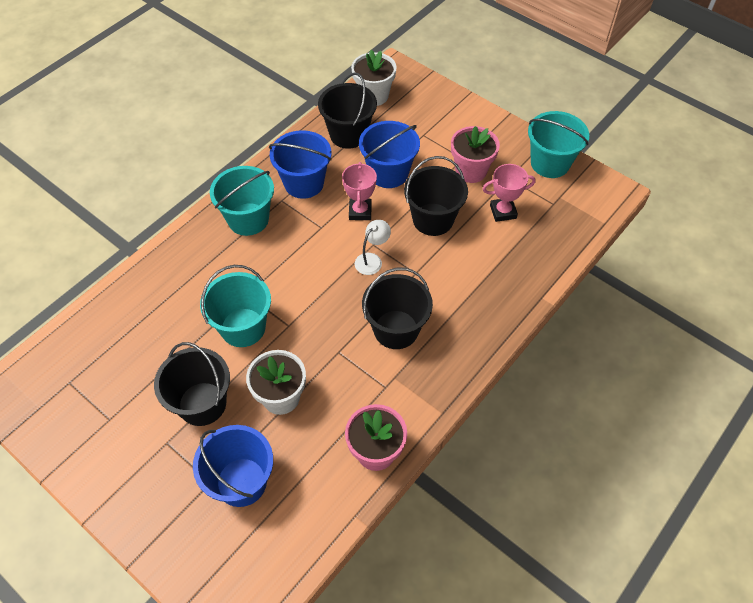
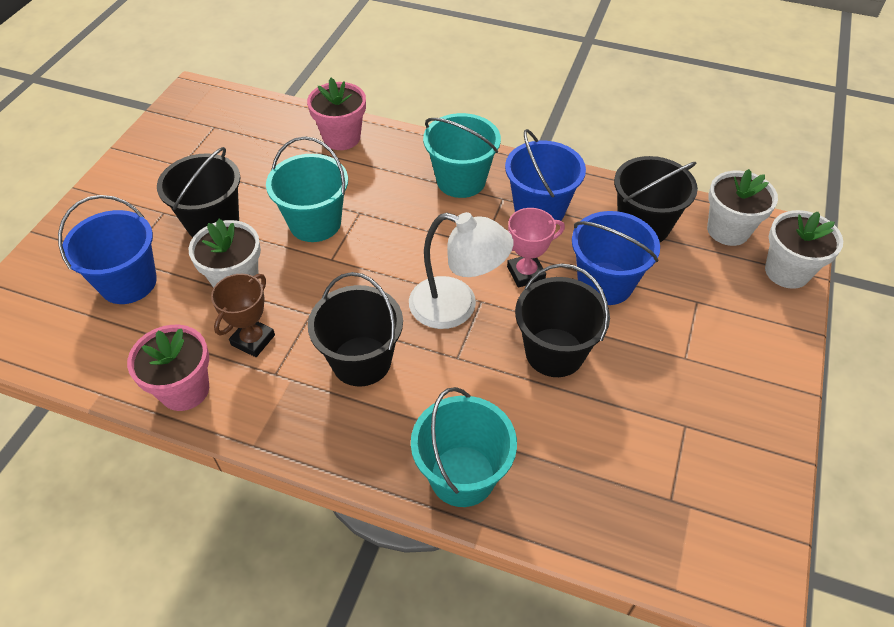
camera: 70 degrees right, 5 degrees down
white lamp [355,220,391,275] -> white lamp [409,212,514,329], size x1.85
pink flower pot [451,126,500,183] -> pink flower pot moved to [307,78,366,150]
pink trophy [483,164,536,222] -> none
turquoise bucket [528,111,589,178] -> turquoise bucket moved to [411,387,517,507]
none -> brown trophy [211,274,275,357]
none -> white flower pot [765,210,843,289]

